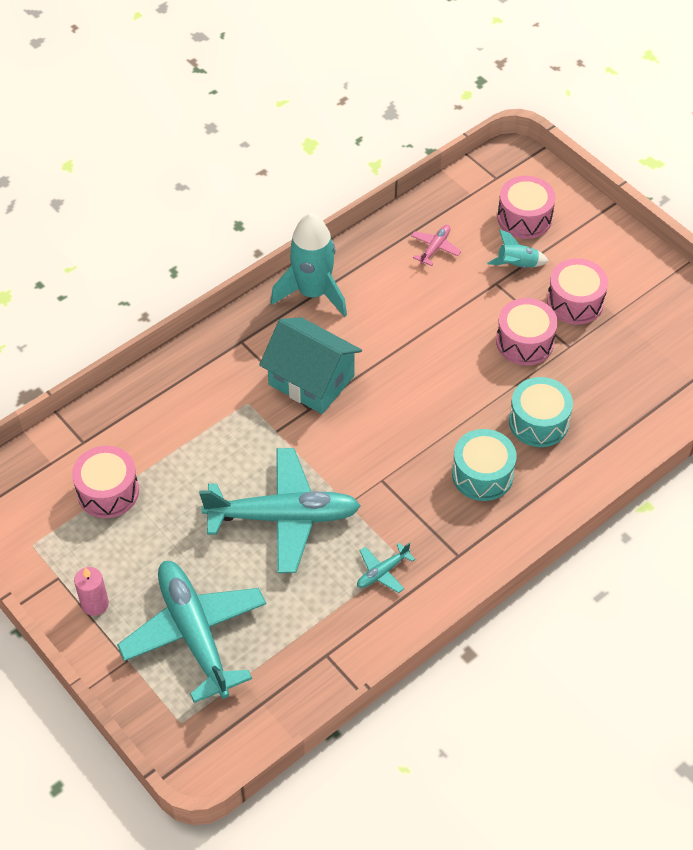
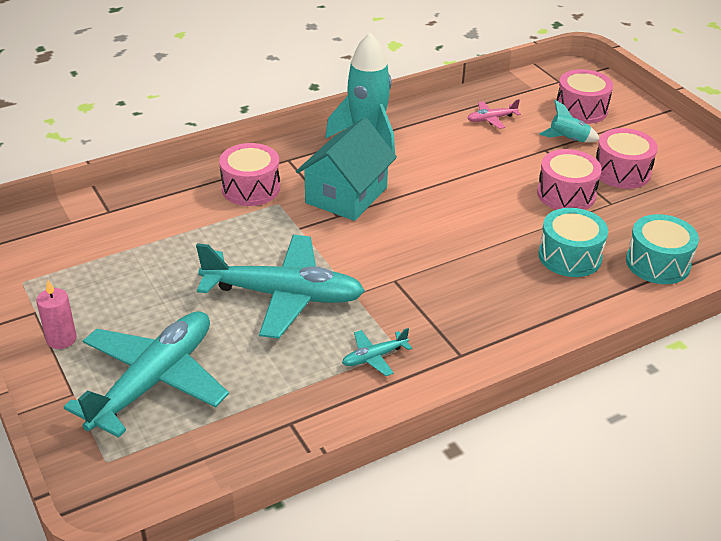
camera: 10 degrees right, 15 degrees down
pink drum [72,446,139,518] -> pink drum moved to [219,143,280,206]
turquoise plane [117,561,266,703] -> turquoise plane turned 45 degrees clockwise [64,311,229,438]
turquoise house [259,317,362,414] -> turquoise house turned 75 degrees clockwise [296,118,397,221]
pink plane [411,225,461,266] -> pink plane turned 150 degrees counterclockwise [467,99,521,129]
turquoise drum [452,429,516,501] -> turquoise drum moved to [626,214,699,284]

